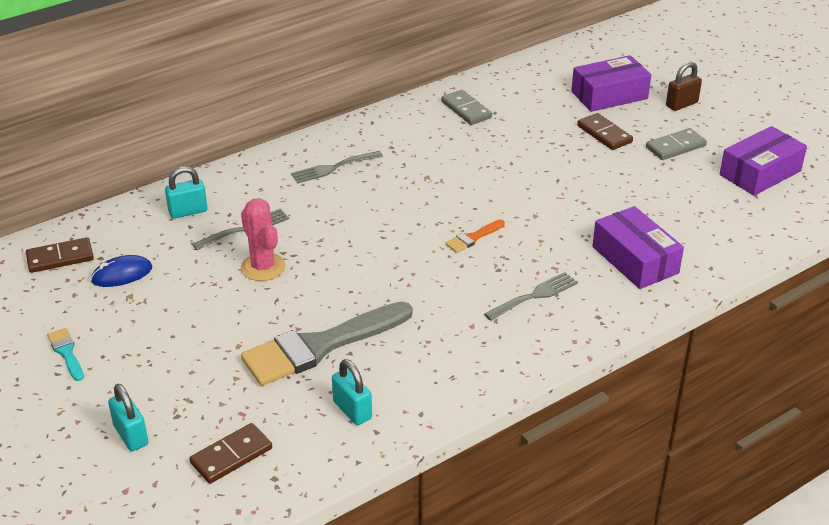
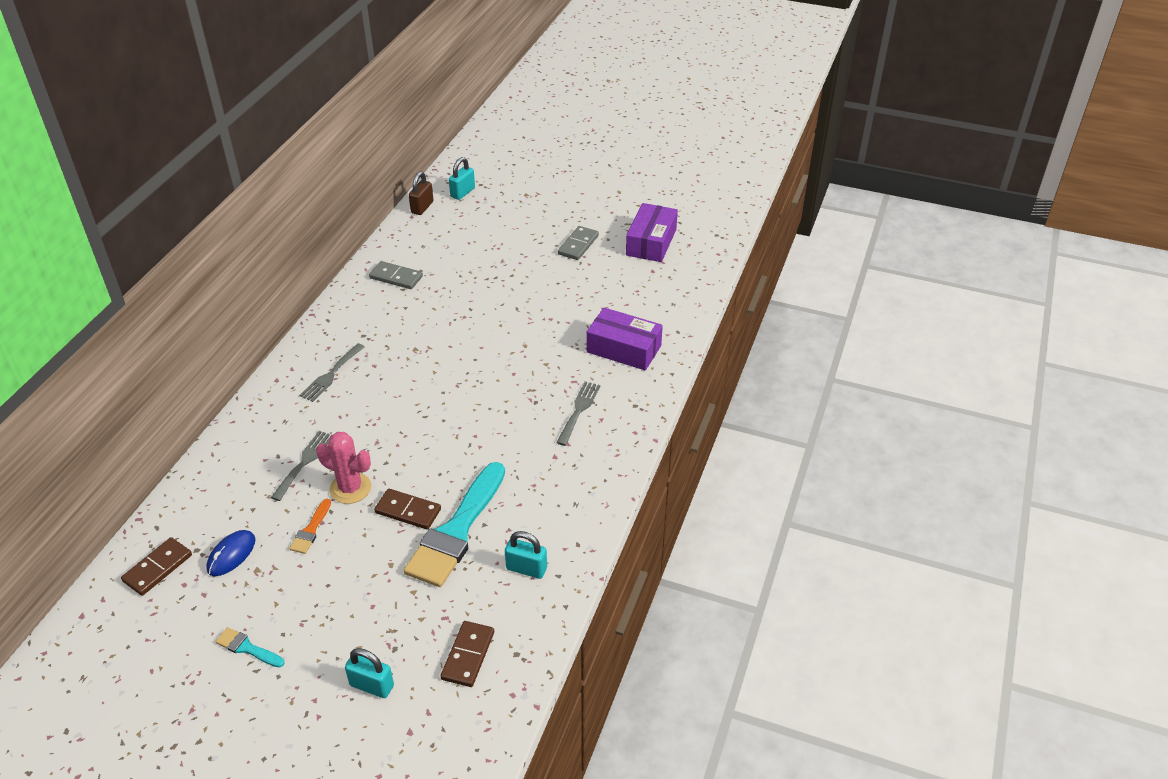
camera: 35 degrees left, 5 degrees up
turquoise padlock [165,166,207,219] -> turquoise padlock moved to [449,157,475,200]
grey brush [241,301,413,386] -> turquoise brush [404,462,505,587]
orange brush [445,219,505,253] -> orange brush moved to [289,499,331,554]
purple box [571,55,651,112] -> none
brown domino [577,113,633,150] -> brown domino moved to [374,489,441,530]
brown padlock [666,62,702,111] -> brown padlock moved to [409,171,433,215]

